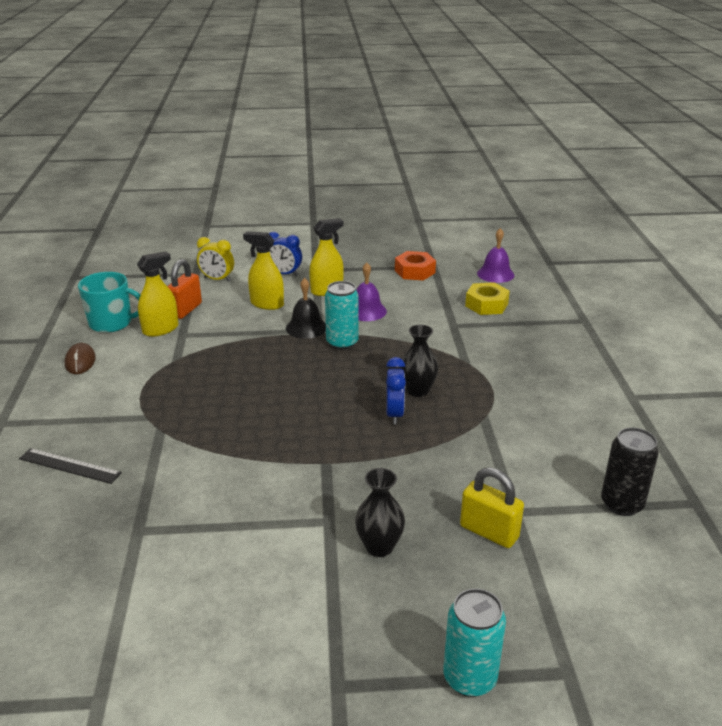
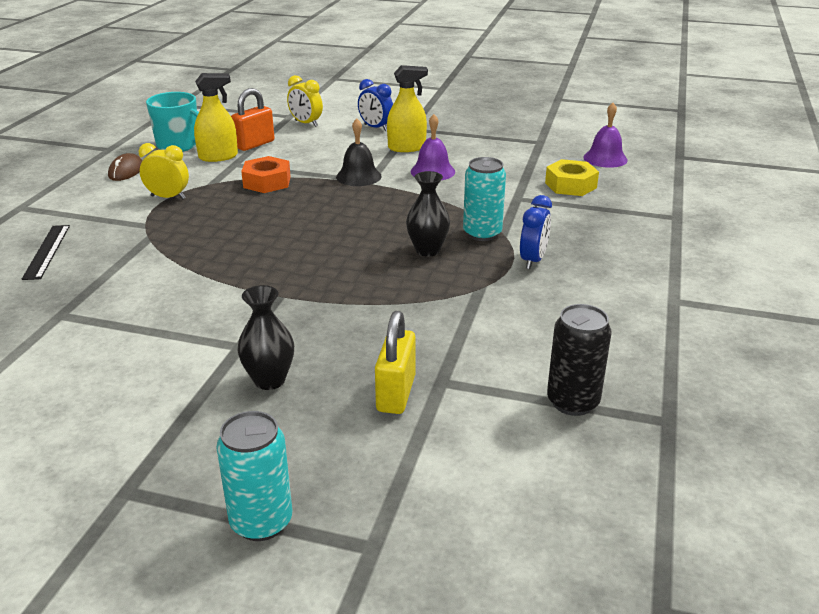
camera: 20 degrees right, 0 degrees up
black ruler [19,448,122,484] -> black ruler turned 45 degrees clockwise [22,225,70,280]
yellow spray bottle [243,231,284,310] -> none
turquoise can [325,281,359,350] -> turquoise can moved to [463,157,506,241]
blue clock [386,357,406,424] -> blue clock moved to [520,195,552,269]
orange nut [395,251,436,281] -> orange nut moved to [241,156,291,193]
yellow padlock [460,467,524,548] -> yellow padlock turned 45 degrees clockwise [375,311,416,414]
none -> yellow clock [139,143,189,199]

